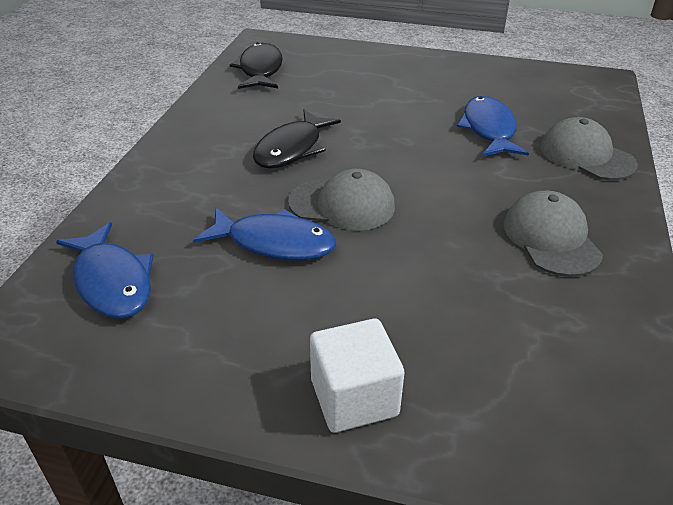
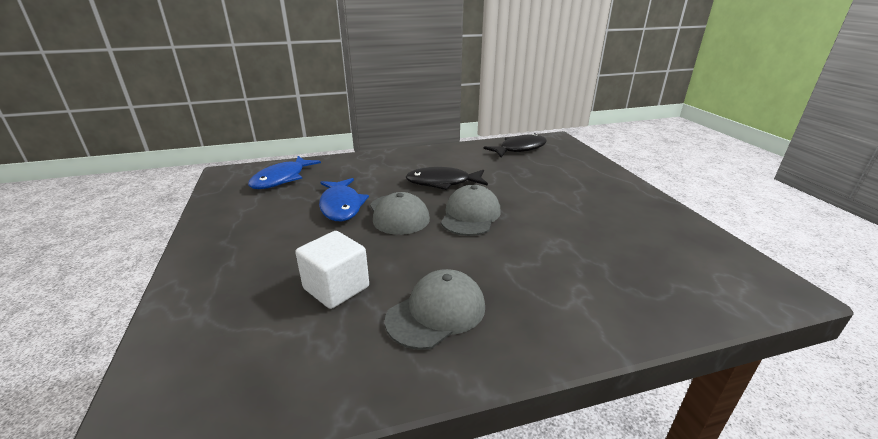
camera: 60 degrees right, 10 degrees down
white cube [310,319,404,433] -> white cube moved to [295,231,369,309]
blue fish [457,96,529,157] -> none
grey cap [540,117,638,180] -> grey cap moved to [441,185,501,236]

